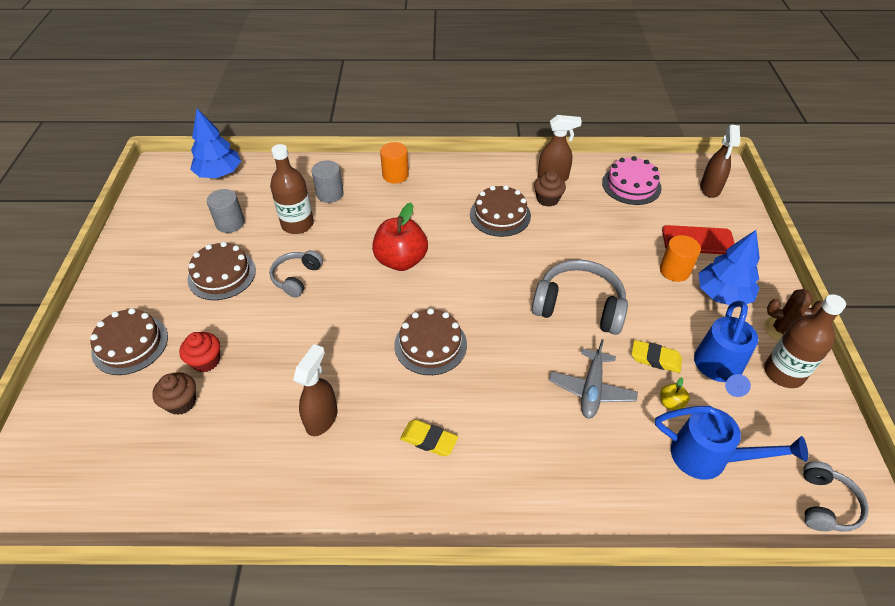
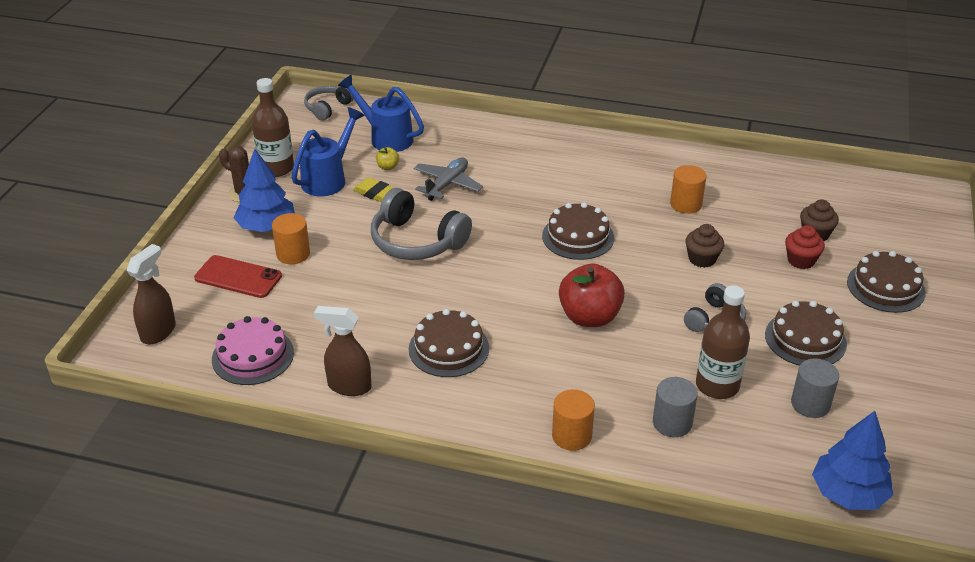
camera: 165 degrees left, 10 degrees down
brown spray bottle [293,344,338,436] -> orange cylinder [670,165,707,214]
yellow eraser [400,420,458,456] -> none
brown cupcake [534,171,566,207] -> brown cupcake moved to [685,224,724,268]

